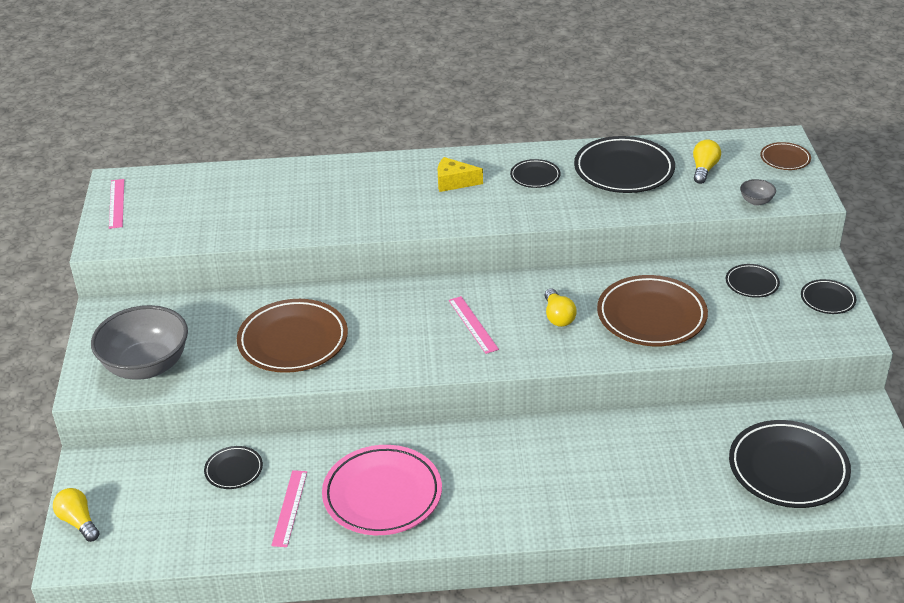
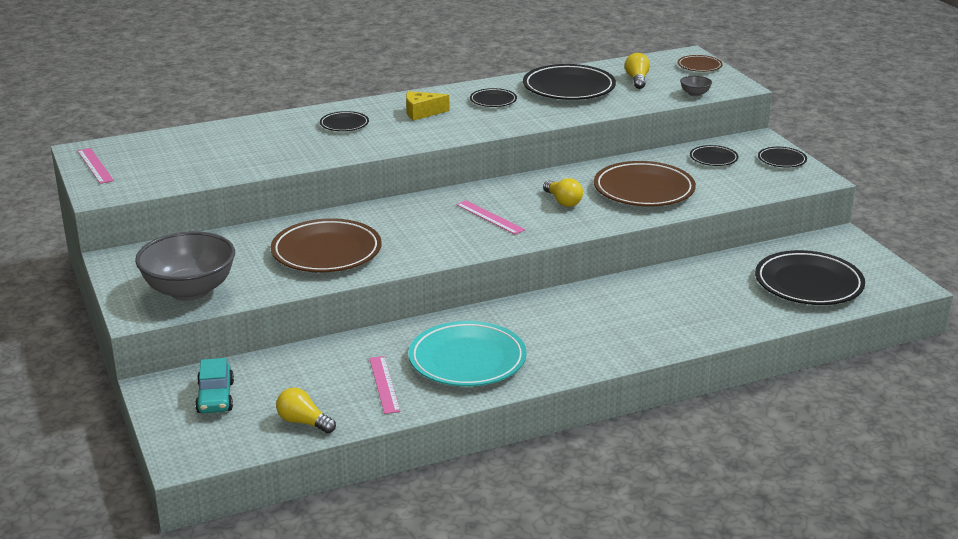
camera: 20 degrees left, 10 degrees down
yellow light bulb [53,488,99,542] -> yellow light bulb moved to [276,388,336,433]
black plate [204,446,263,489] -> black plate moved to [320,111,369,131]
pink plate [322,445,442,535] -> turquoise plate [408,321,526,387]
none -> turquoise car [195,358,234,413]

